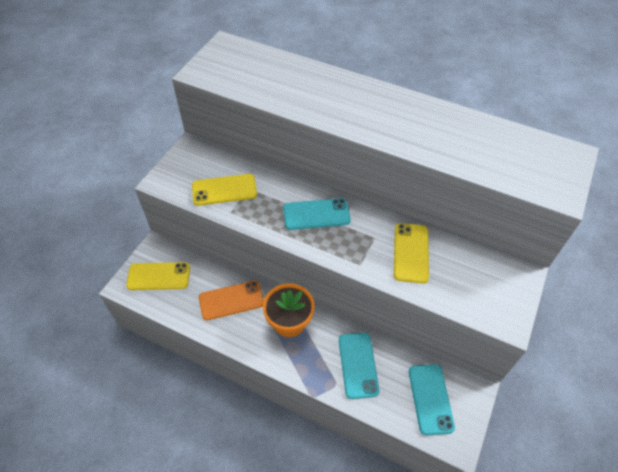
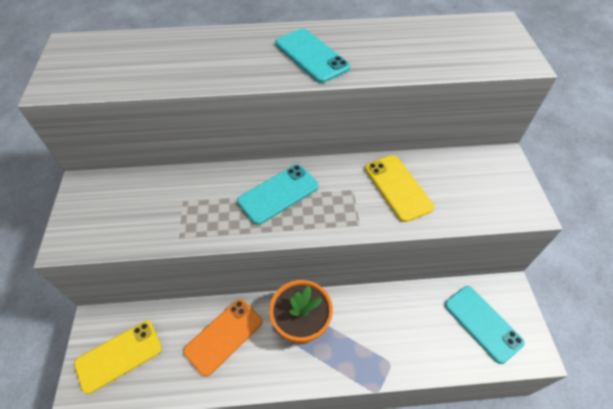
camera: 30 degrees left, 0 degrees up
yellow phone [192,174,257,206] -> none
turquoise phone [339,333,379,399] -> turquoise phone moved to [275,29,350,83]

